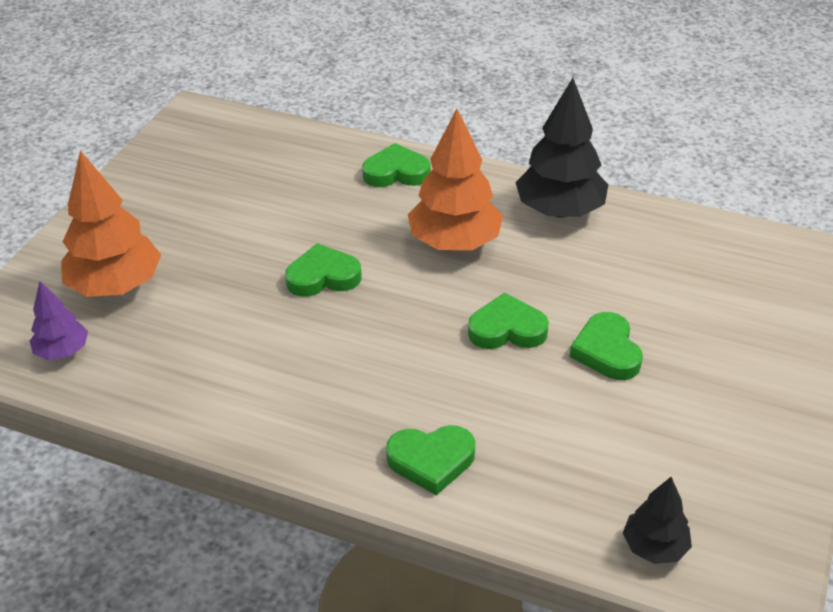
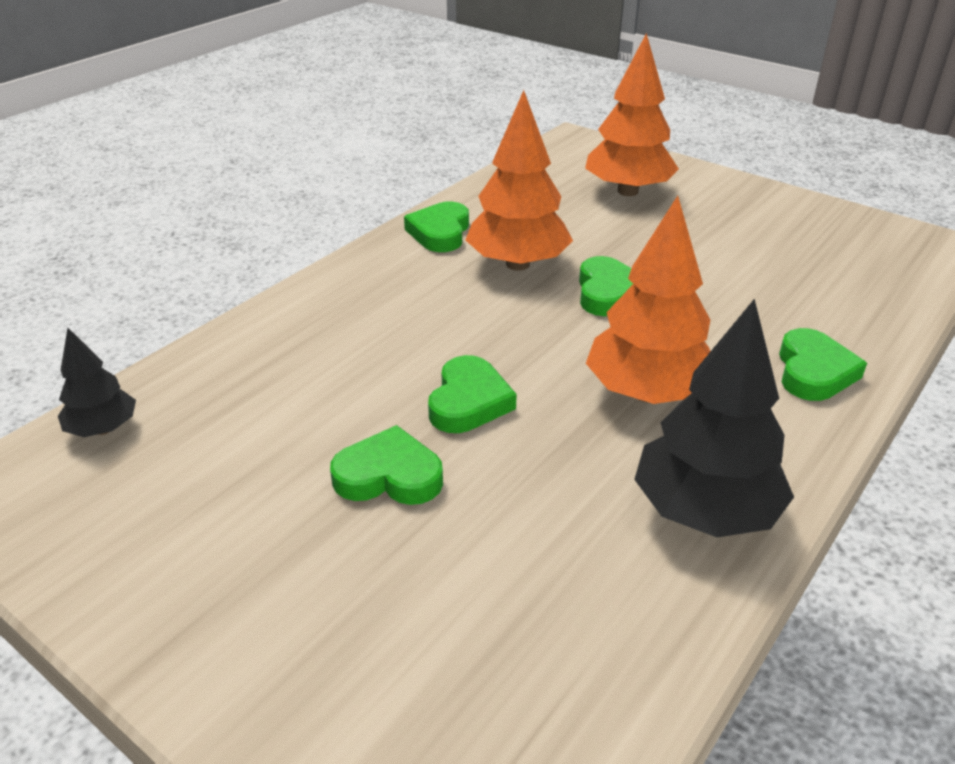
camera: 105 degrees right, 5 degrees down
purple tree [30,281,88,360] -> none
green heart [386,425,475,495] -> green heart moved to [404,202,469,252]
none -> orange tree [466,90,573,271]

